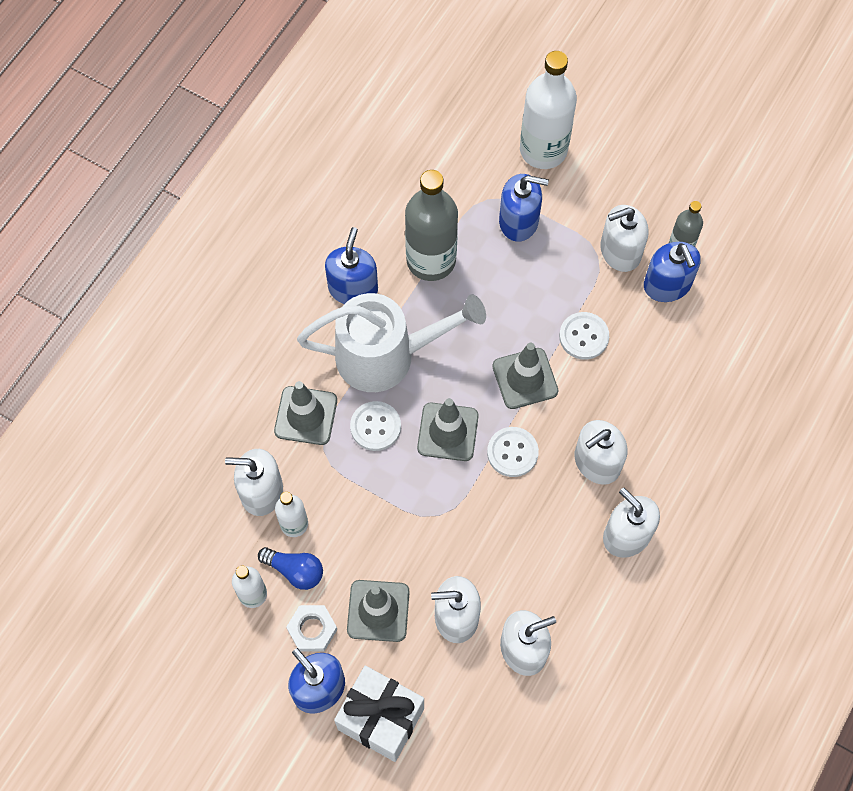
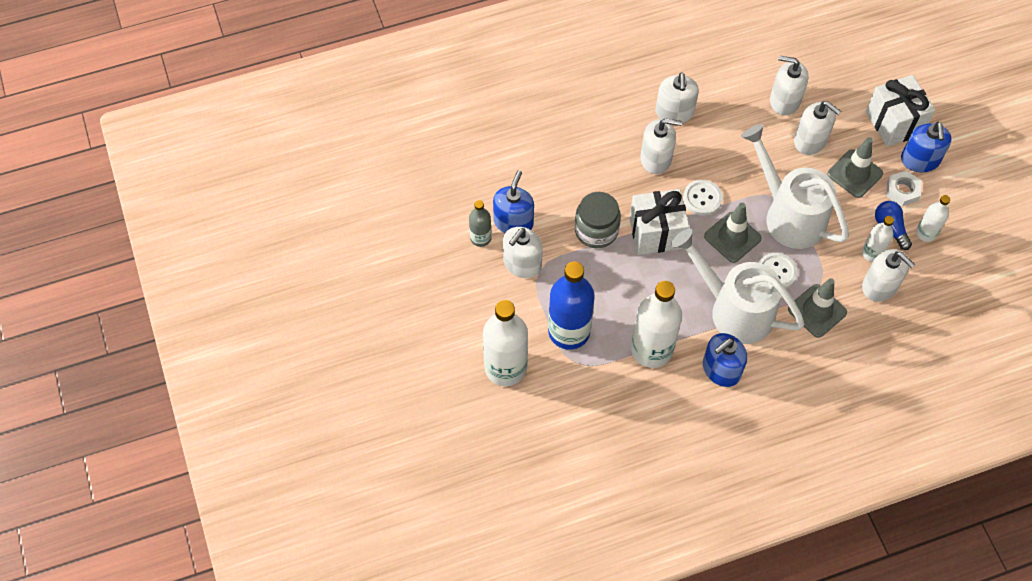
camera: 140 degrees left, 5 degrees down
grey bottle [405,170,458,281] -> white bottle [631,281,682,368]
grey traffic cone [492,342,558,409] -> white gift [629,189,689,255]
blue soap dispenser [499,174,549,242] -> blue bottle [548,262,594,350]
white button [559,312,609,360] -> grey jar [575,192,621,248]
white soap dispenser [600,205,649,272] -> white soap dispenser turned 105 degrees clockwise [503,227,543,278]
none -> white watering can [741,124,849,249]

